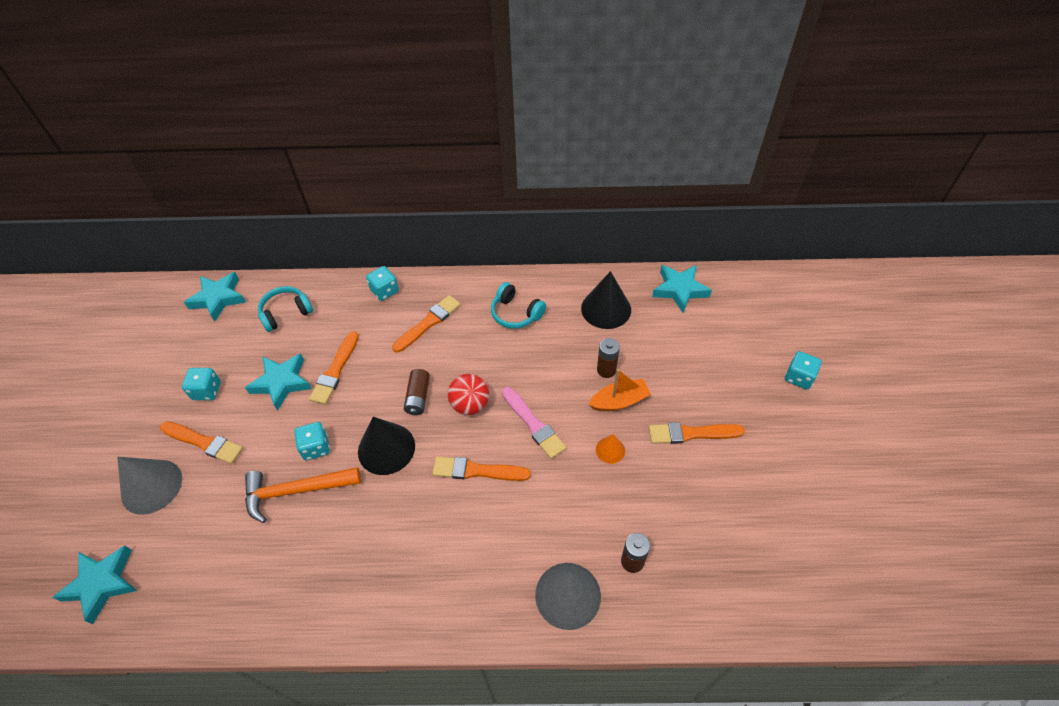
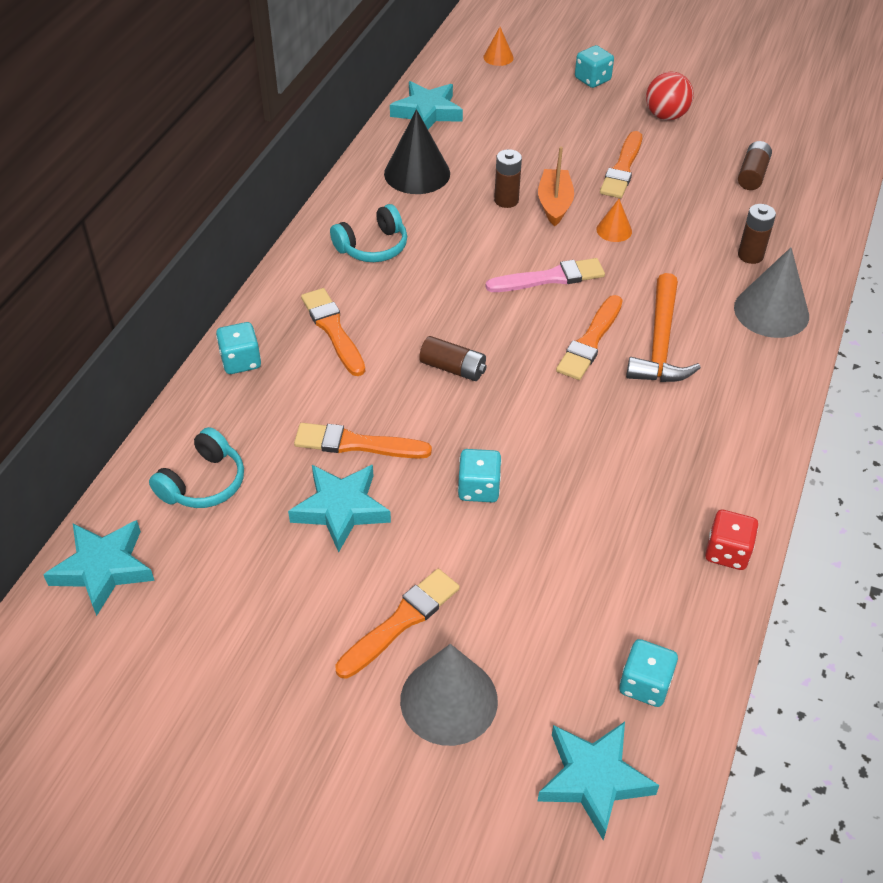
camera: 70 degrees left, 5 degrees down
turquoise dice [182,368,221,400] -> turquoise dice moved to [619,639,678,707]
orange hammer [245,467,361,523] -> orange hammer moved to [626,273,701,382]
turquoise headphones [258,286,313,332] -> turquoise headphones turned 135 degrees counterclockwise [149,427,244,508]
orange brush [309,331,359,404] -> orange brush turned 150 degrees clockwise [294,423,432,459]
black cone [358,417,415,475] -> none
red ball [448,374,489,415] -> red ball moved to [646,72,694,120]
none -> orange cone [483,27,514,66]
none -> red dice [705,510,758,570]
none -> brown battery [738,141,772,190]

